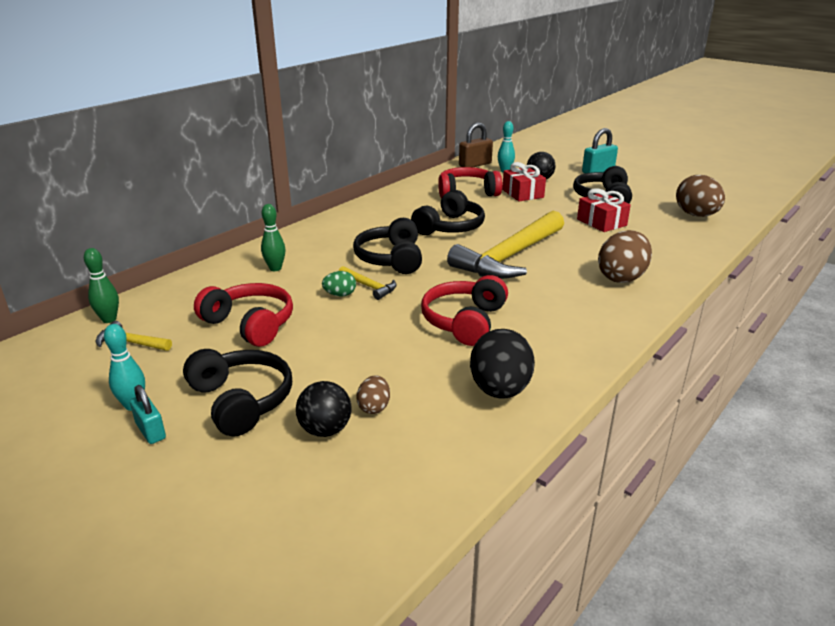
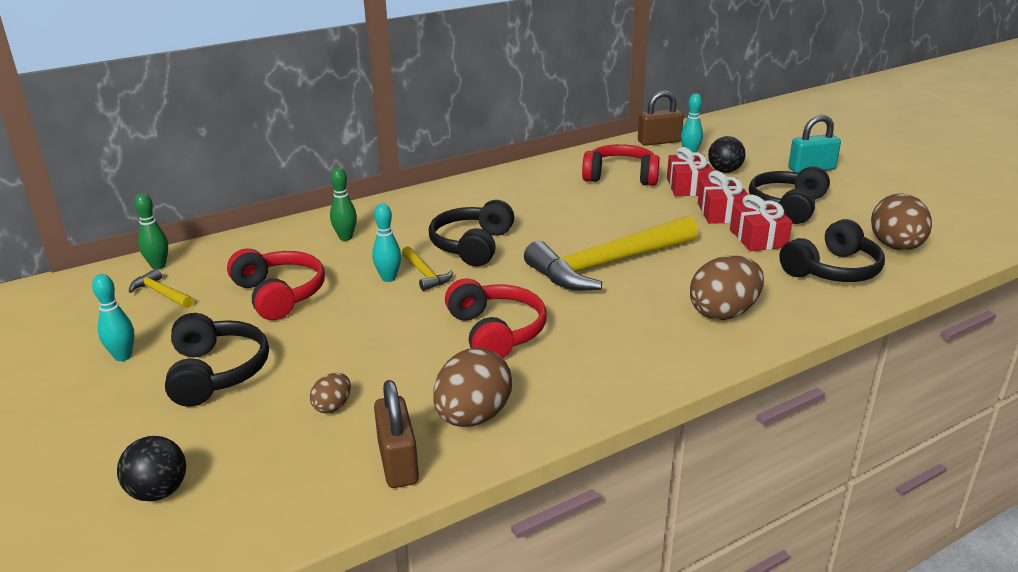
camera: 20 degrees right, 0 degrees up
turquoise padlock [130,385,166,444] -> none
black ball [296,381,351,437] -> black ball moved to [117,436,186,501]
green egg [322,271,356,296] -> turquoise bowling pin [372,203,401,282]
black headphones [411,190,485,235] -> black headphones moved to [779,219,885,282]
red headphones [421,275,508,346] -> red headphones turned 120 degrees clockwise [445,278,547,358]
black egg [470,329,535,399] -> brown egg [433,348,512,427]
none -> brown padlock [374,380,419,488]
none -> red gift [698,171,748,224]

